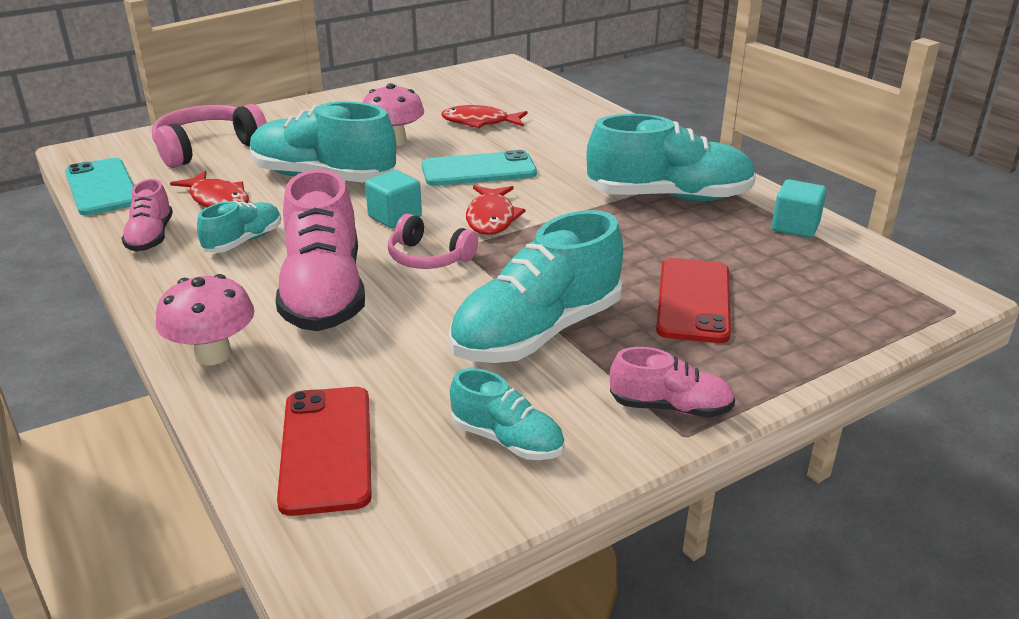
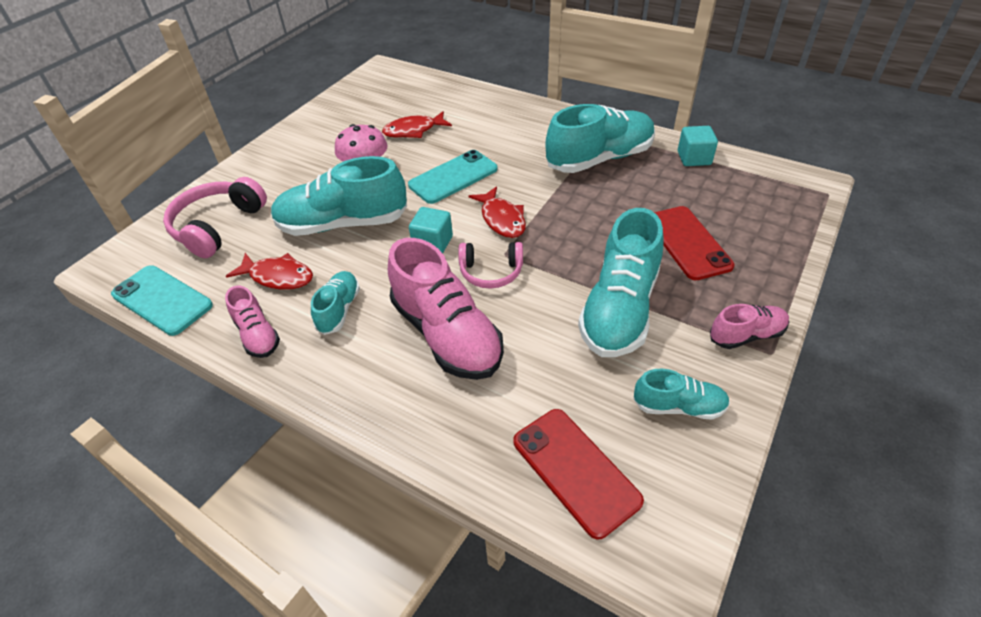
camera: 25 degrees left, 15 degrees up
pink mushroom [156,274,254,365] -> none

